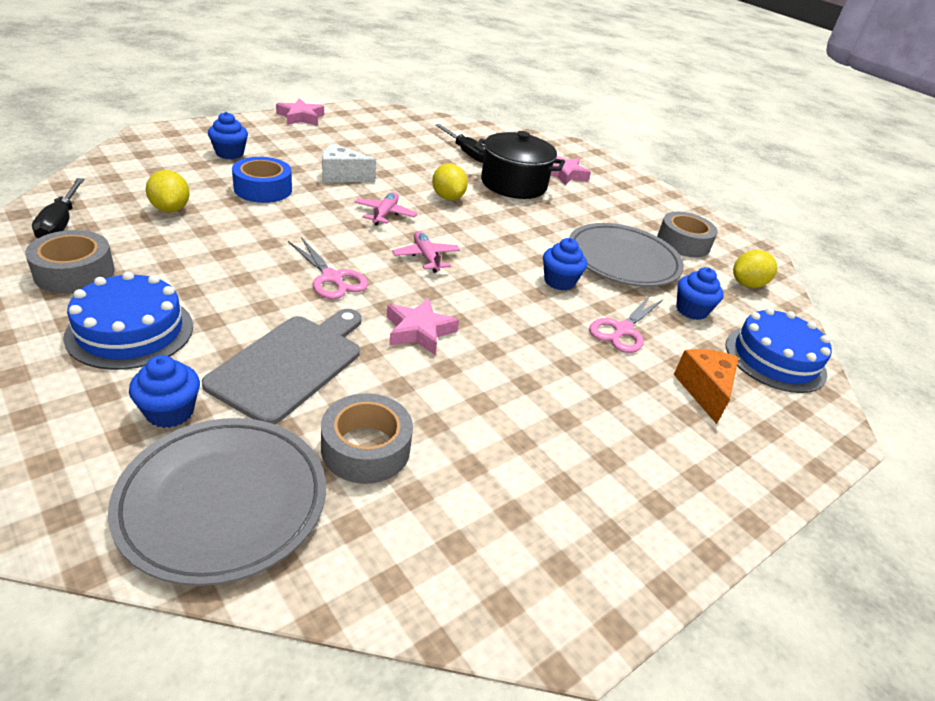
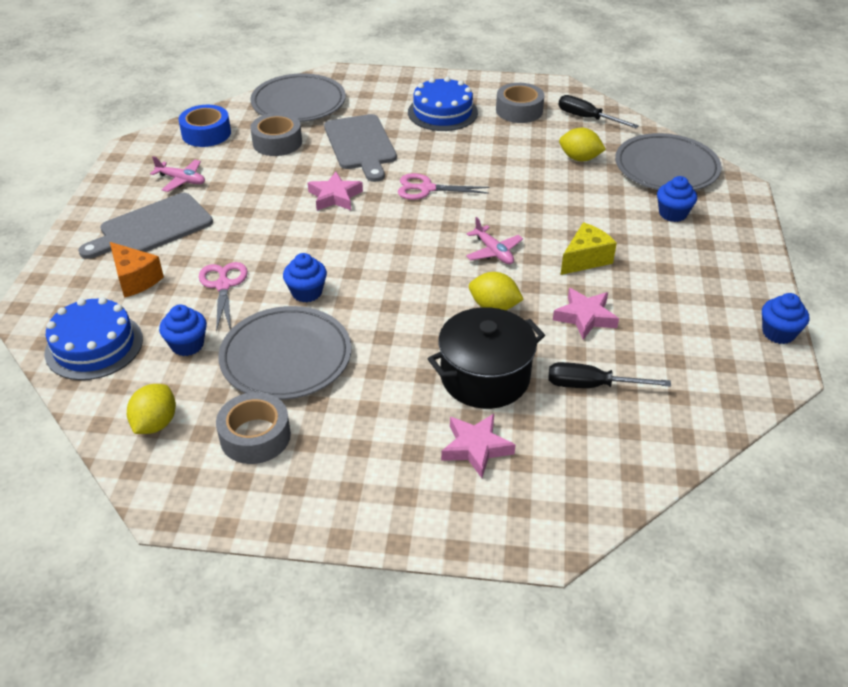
camera: 140 degrees right, 5 degrees up
blue cupcake [129,355,200,428] -> blue cupcake moved to [762,293,809,344]
blue tape [232,157,292,203] -> blue tape moved to [179,105,231,147]
pink star [276,98,324,126] -> pink star moved to [553,288,619,340]
white cheese [322,143,376,182] -> yellow cheese [561,222,617,275]
pink plane [392,231,460,273] -> pink plane moved to [150,156,205,192]
none -> grey cutting board [78,193,213,259]
none -> grey plate [615,133,722,190]

